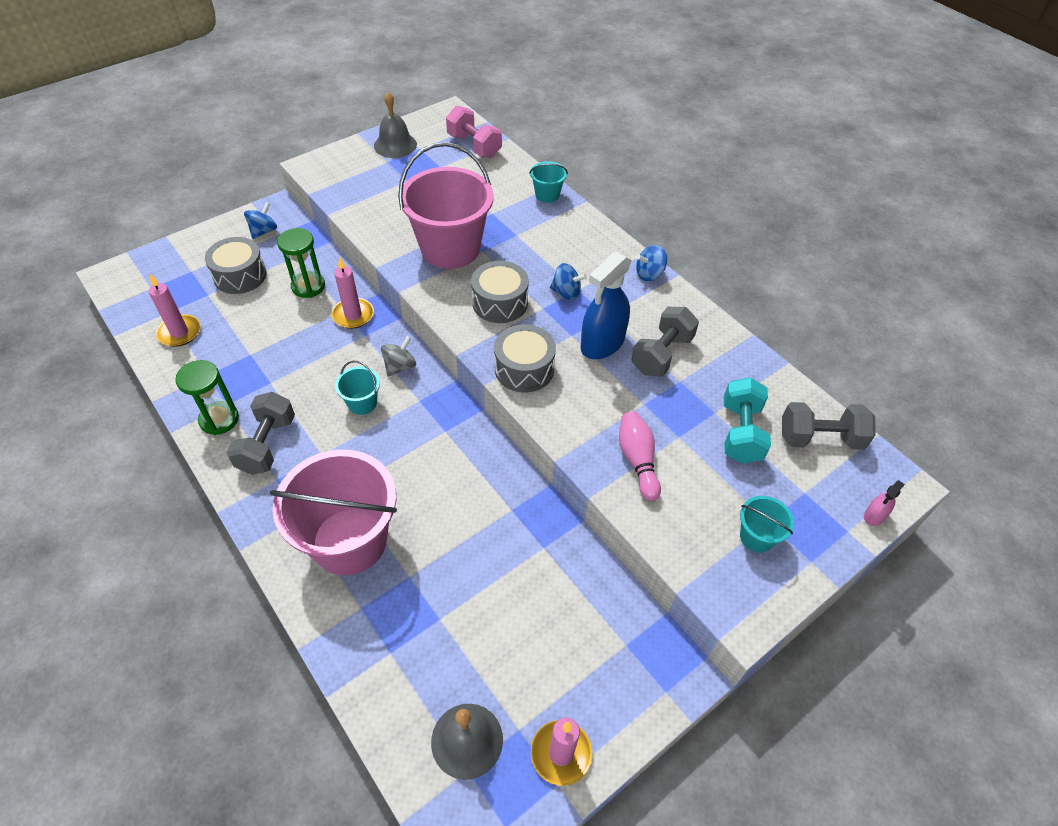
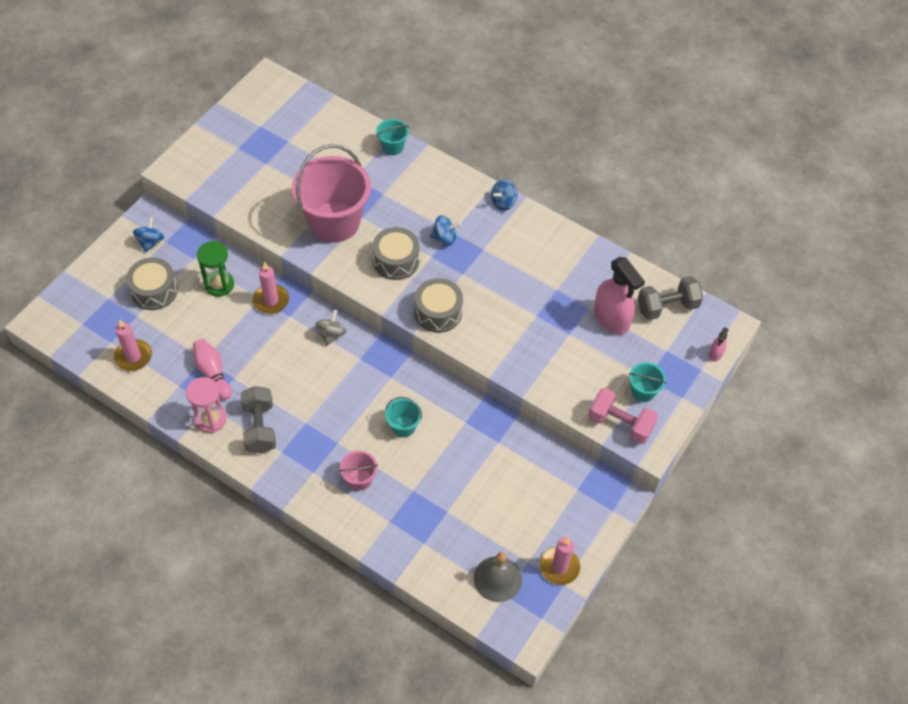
camera: 20 degrees left, 5 degrees up
green hourglass [175,360,239,435] -> pink hourglass [186,377,226,433]
pink bucket [270,449,397,576] -> pink bucket [339,451,378,491], size x0.44
turquoise bucket [335,361,380,415] -> turquoise bucket moved to [385,397,422,437]
grey bell [374,92,417,158] -> none
pink dumbbell [446,106,502,158] -> pink dumbbell moved to [588,388,658,444]
blue spray bottle [581,251,632,359] -> none
pink bowling pin [619,411,661,501] -> pink bowling pin moved to [193,339,232,400]
grey dumbbell [632,307,699,377] -> none
turquoise dumbbell [724,377,771,464] -> pink spray bottle [594,257,645,335]

